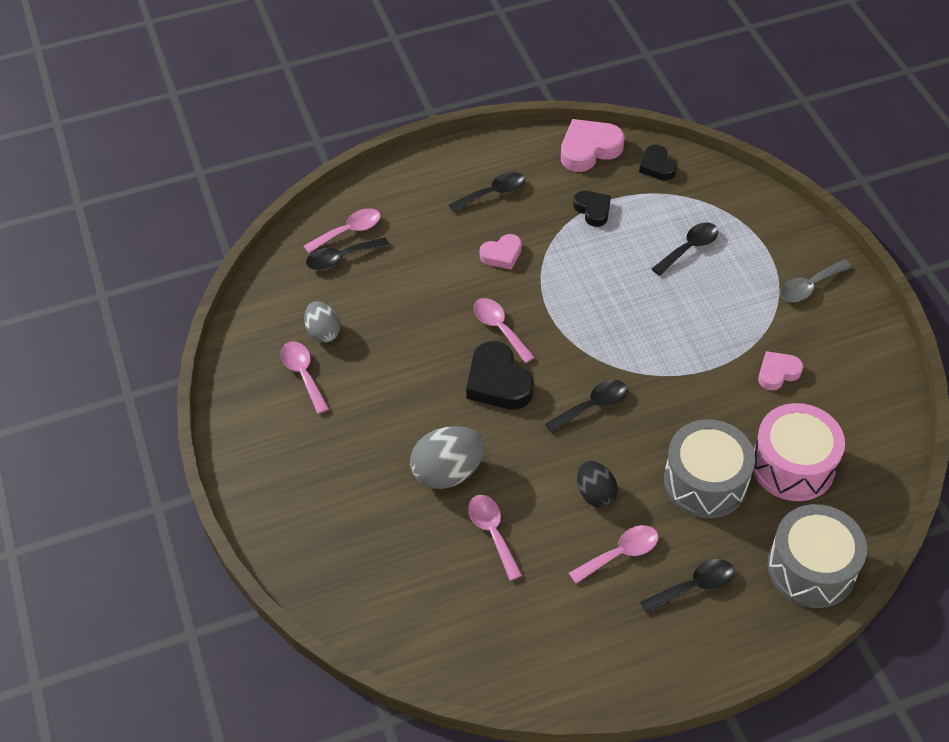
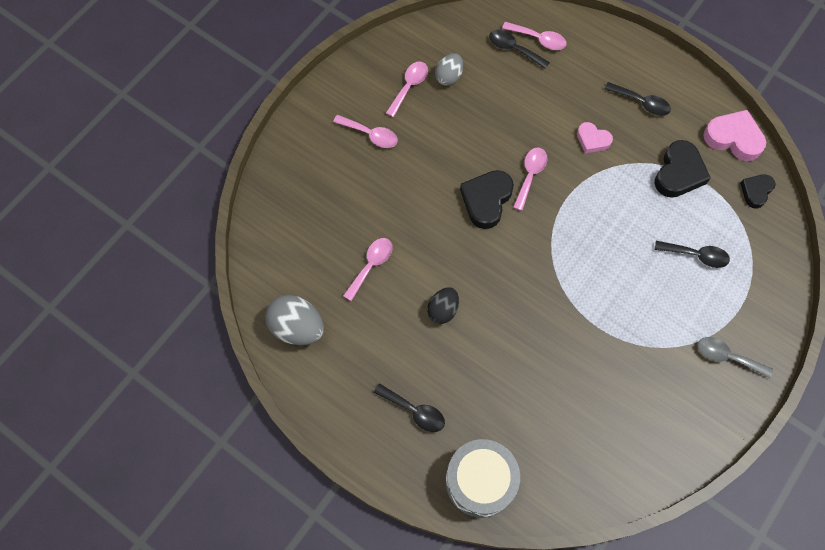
camera: 55 degrees right, 15 degrees up
grey egg [410,426,485,489] -> grey egg moved to [265,295,324,345]
black spoon [545,380,627,433] -> none
pink spoon [569,525,658,584] -> pink spoon moved to [333,115,398,148]
black heart [573,191,611,227] -> black heart [654,140,711,198], size x1.64
grey drum [664,419,755,518] -> none
pink drum [753,403,845,501] -> none
pink heart [758,351,803,390] -> none

